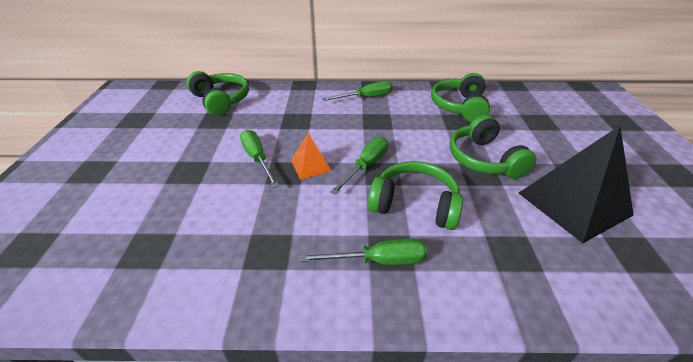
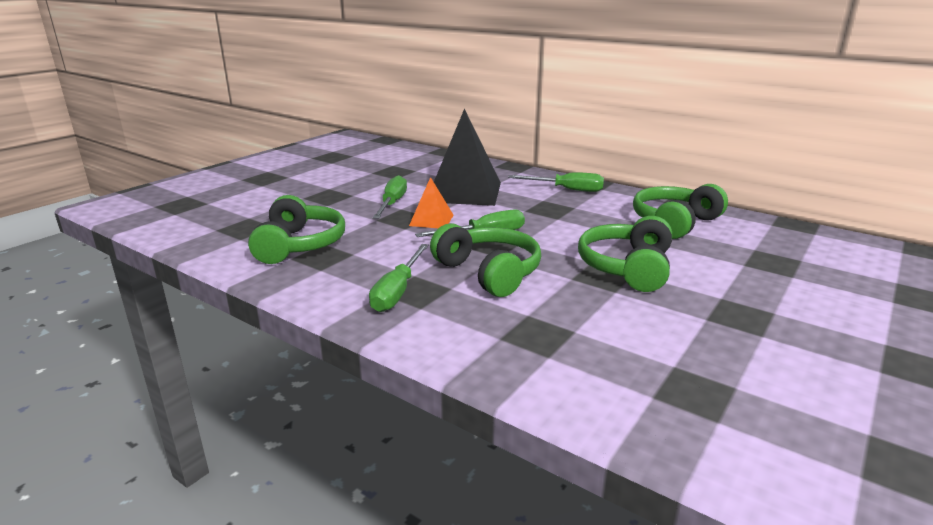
camera: 35 degrees right, 15 degrees down
green headphones [186,71,249,116] -> green headphones moved to [248,195,345,264]
green screwdriver [299,238,428,265] -> green screwdriver turned 75 degrees clockwise [369,244,429,312]
black pyramid [519,126,634,243] -> black pyramid moved to [434,108,501,206]

